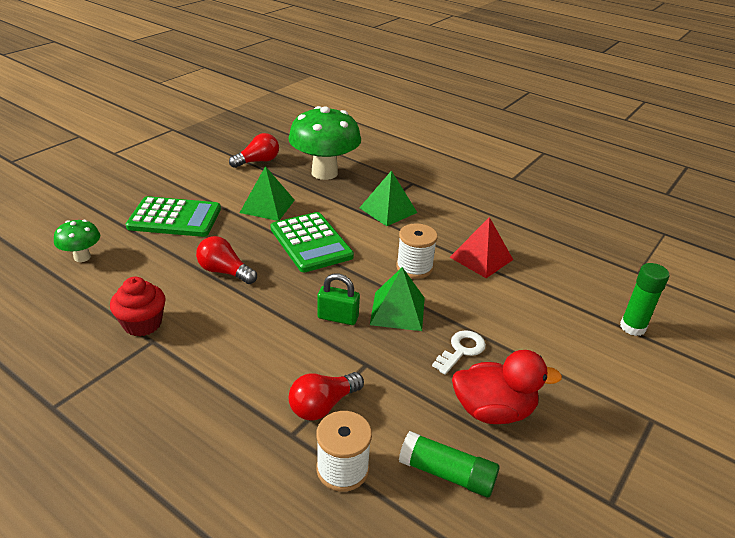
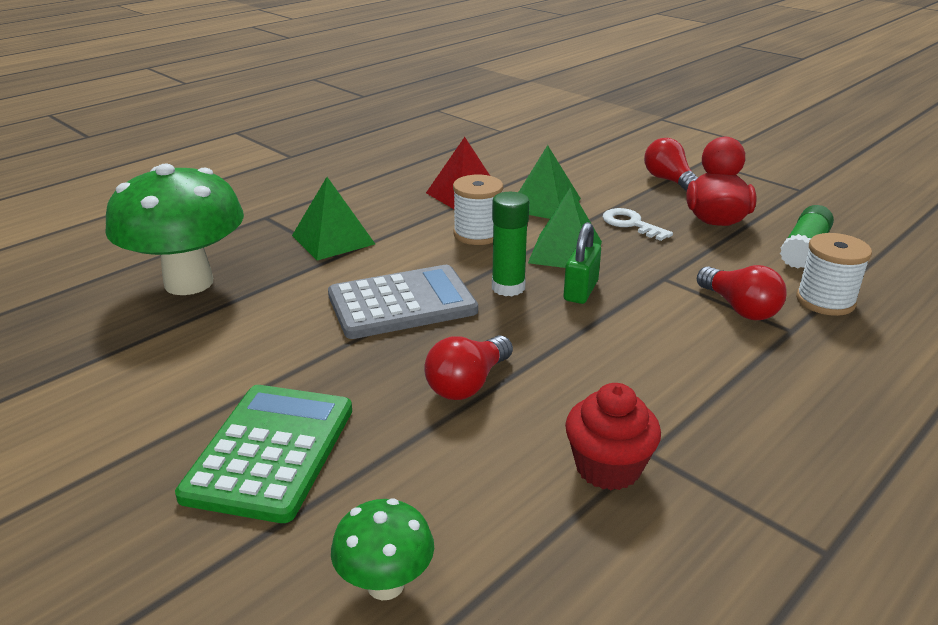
camera: 80 degrees left, 5 degrees down
red light bulb [229,133,279,168] -> red light bulb moved to [644,138,698,191]
green pyramid [240,166,295,221] -> green pyramid moved to [519,145,581,219]
green calculator [270,212,354,272] -> grey calculator [328,265,478,339]
green glue stick [620,263,670,336] -> green glue stick moved to [492,192,529,296]

